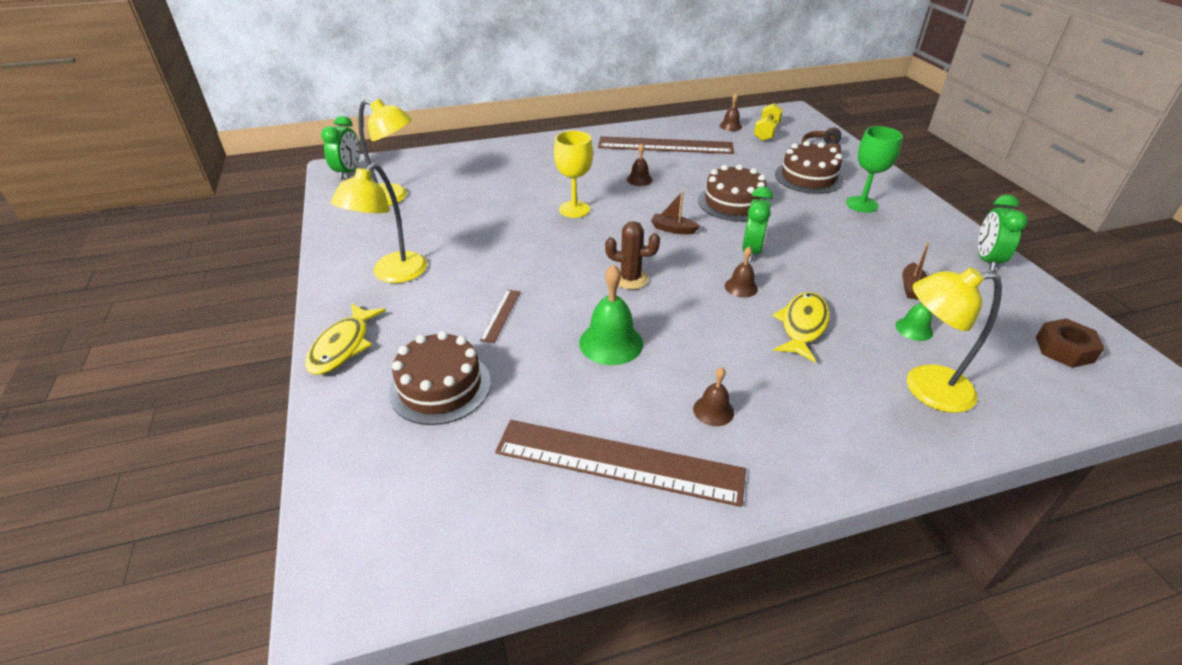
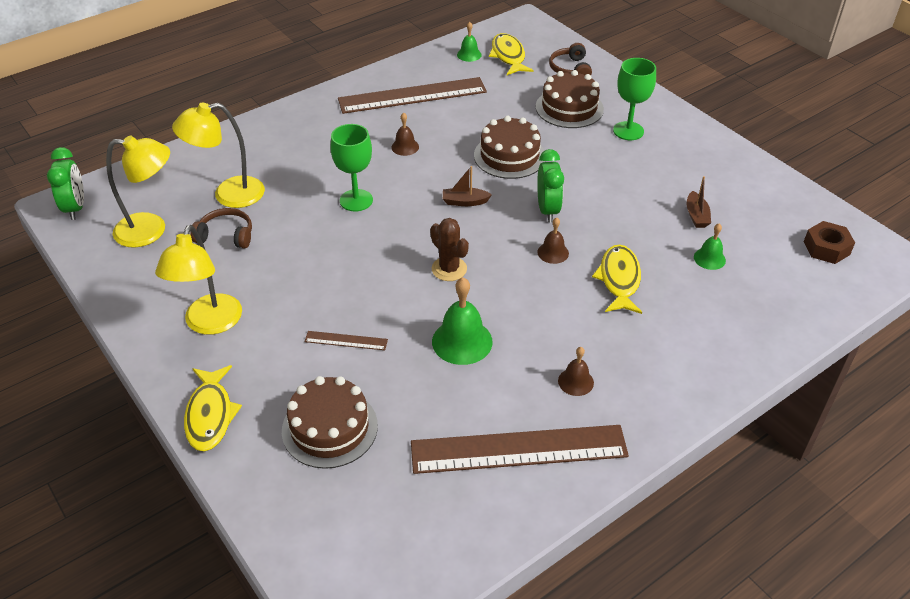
camera: 20 degrees left, 5 degrees up
brown ruler [480,290,520,343] -> brown ruler turned 75 degrees counterclockwise [304,331,388,350]
yellow goblet [554,131,593,218] -> green goblet [330,124,373,211]
brown cactus [605,221,660,289] -> brown cactus turned 60 degrees clockwise [430,218,469,281]
brown bell [719,93,742,131] -> green bell [457,22,482,62]
yellow dumbbell [754,103,783,141] -> yellow fish [489,33,534,75]
yellow lamp [907,267,1002,413] -> yellow lamp moved to [172,102,265,208]
green clock [978,195,1028,271] -> none
none -> brown headphones [190,208,252,248]

